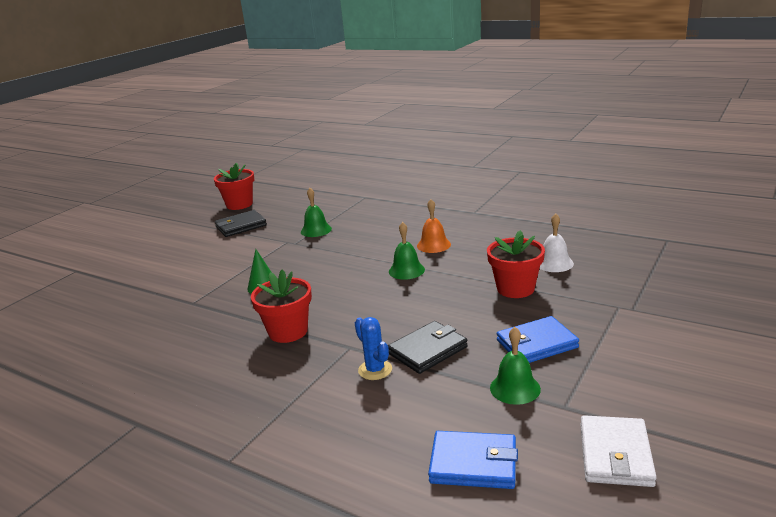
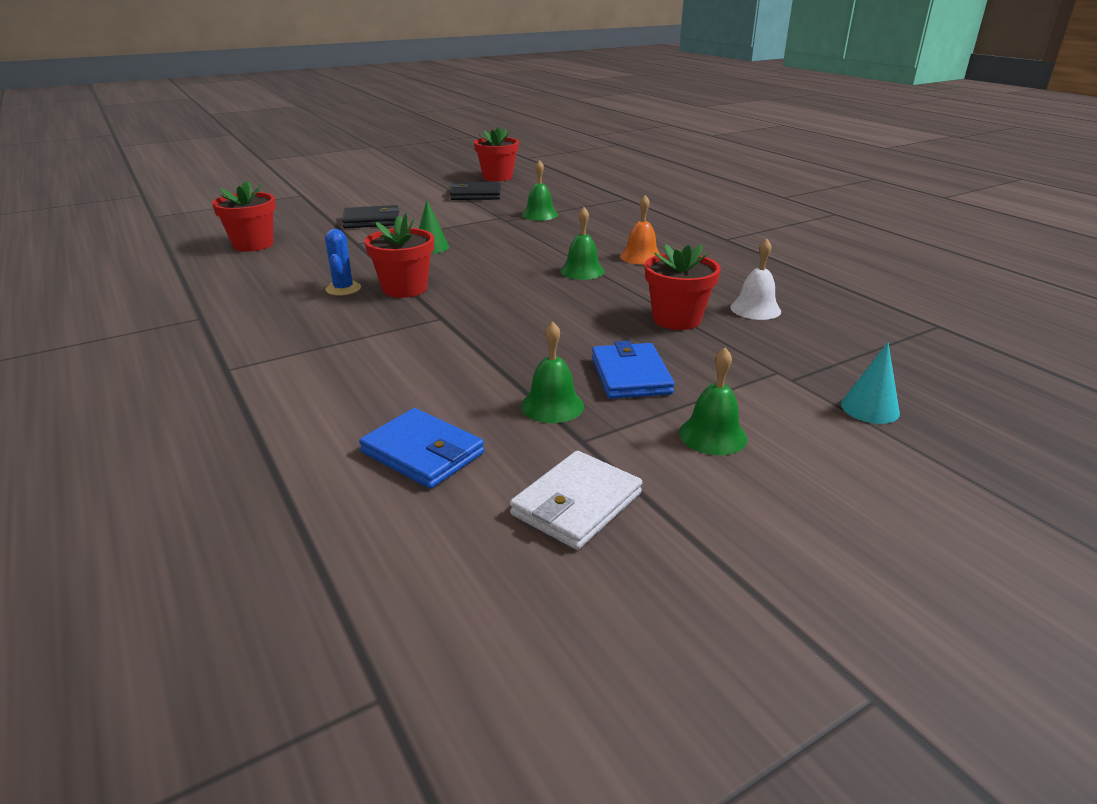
camera: 25 degrees right, 5 degrees up
blue cactus [355,317,392,380] -> blue cactus moved to [325,229,361,295]
black wallet [388,321,468,374] -> black wallet moved to [342,205,400,228]
blue wallet [497,316,579,363] -> blue wallet turned 75 degrees clockwise [592,341,675,399]
none -> red flower pot [212,181,276,252]
none -> green bell [679,348,747,455]
none -> turquoise cone [841,342,900,424]

